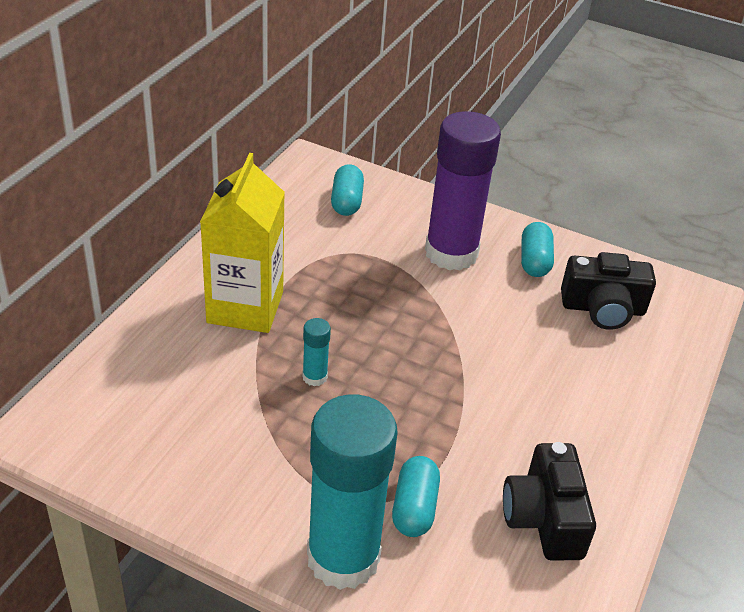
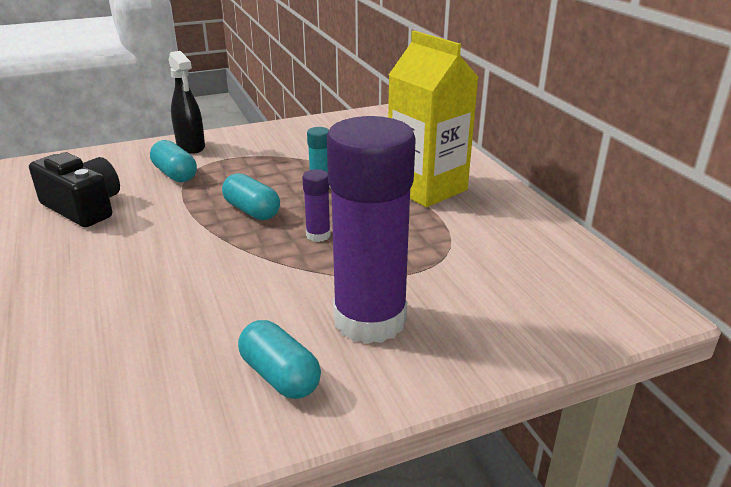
camera: 135 degrees right, 10 degrees down
turquoise glue stick [307,395,398,590] -> black spray bottle [169,51,205,154]
turquoise capsule [331,164,364,216] -> turquoise capsule moved to [222,173,280,220]
black camera [561,252,656,330] -> none
none -> purple glue stick [302,169,331,242]

